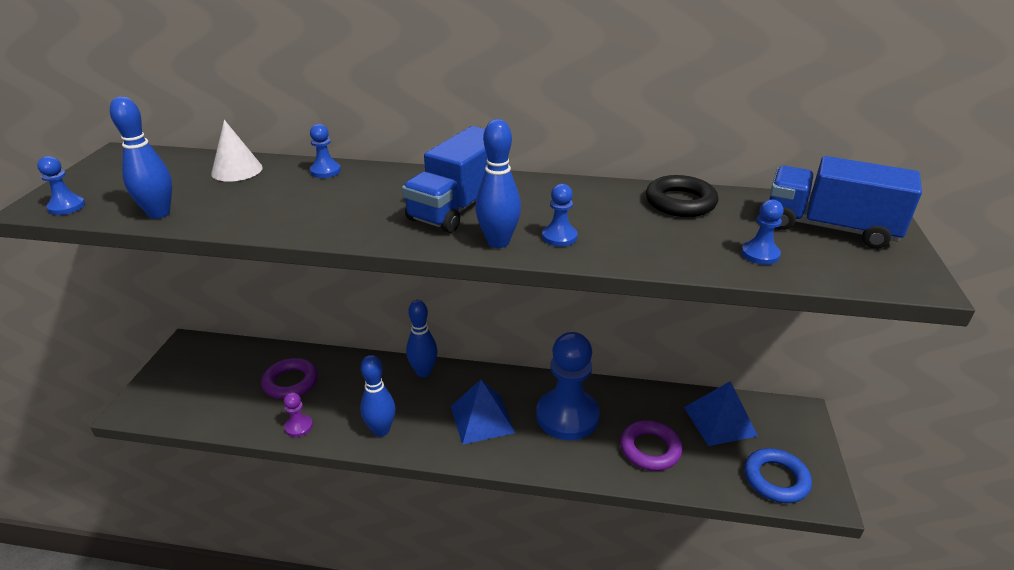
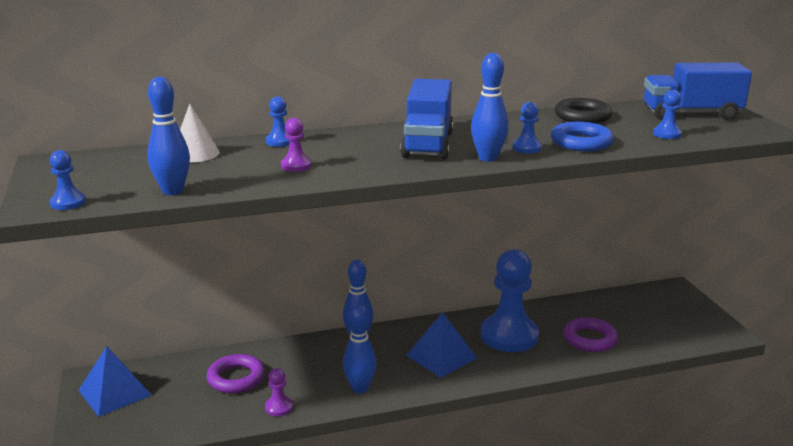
camera: 25 degrees left, 10 degrees down
blue pyramid [684,381,758,446] -> blue pyramid moved to [78,346,152,417]
blue ring [744,448,812,503] -> blue ring moved to [551,122,614,152]
none -> purple pawn [281,118,311,172]

